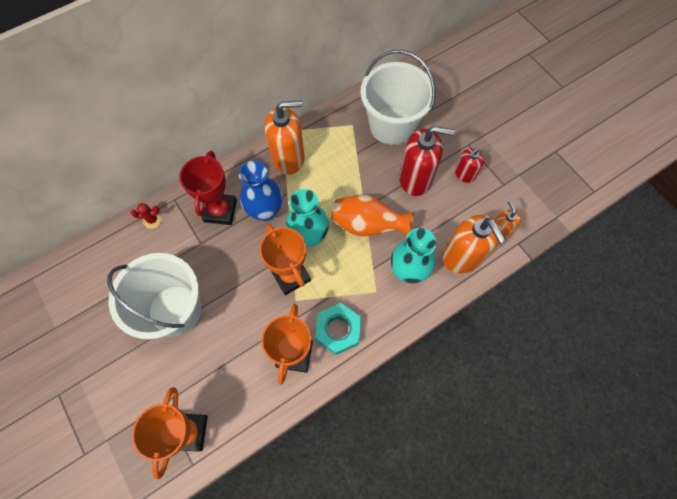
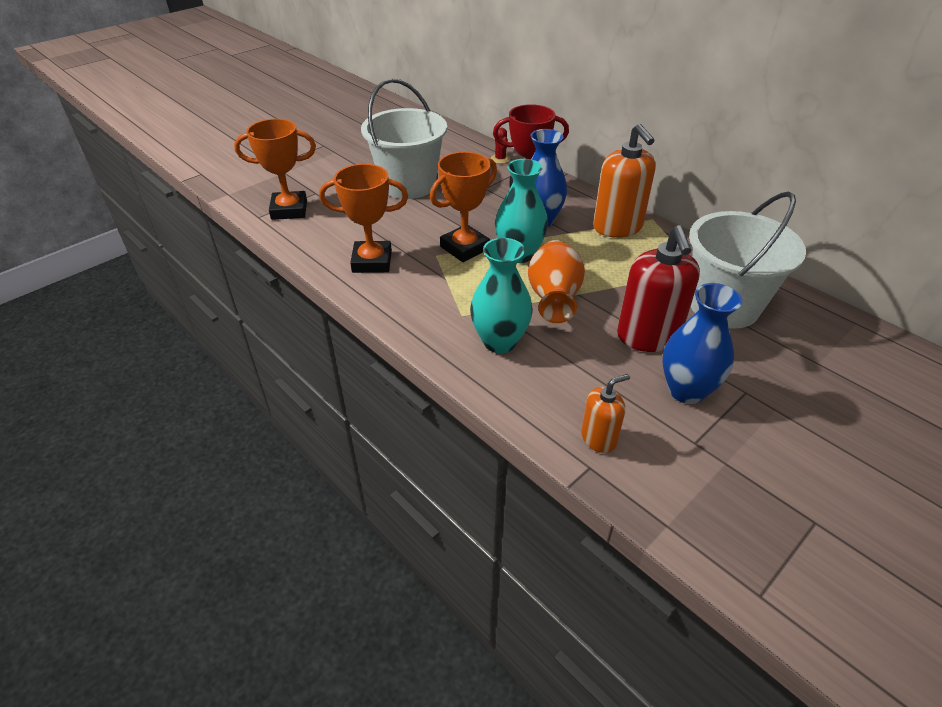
camera: 80 degrees right, 25 degrees down
turquoise nut [315,303,361,355] -> none
orange soap dispenser [442,215,506,273] -> none
red soap dispenser [455,148,484,183] -> blue vase [662,283,742,404]

